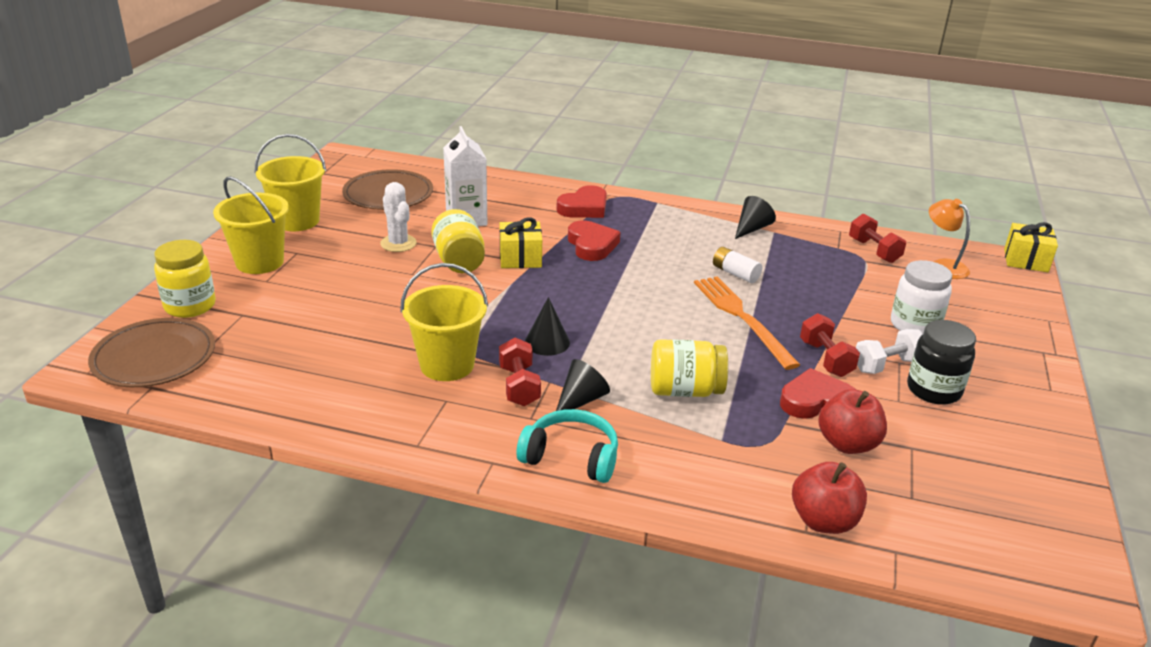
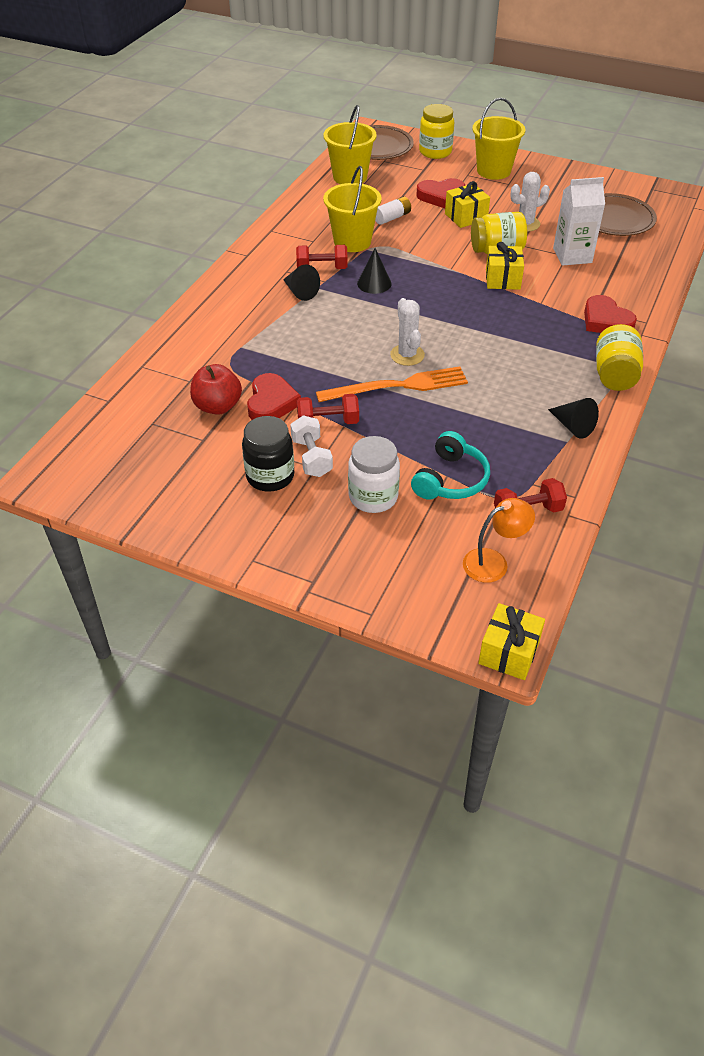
camera: 100 degrees right, 15 degrees up
yellow bucket [255,134,326,231] -> yellow bucket moved to [323,105,377,184]
turquoise headphones [516,409,618,483] -> turquoise headphones moved to [411,431,490,500]
red heart [568,221,621,261] -> red heart moved to [416,178,465,208]
yellow jar [651,339,728,397] -> yellow jar moved to [596,324,643,391]
white battery [713,247,762,283] -> white battery moved to [375,196,411,225]
red apple [792,462,867,534] -> none
none -> white cactus [390,298,425,366]
none -> yellow gift [445,181,490,228]

